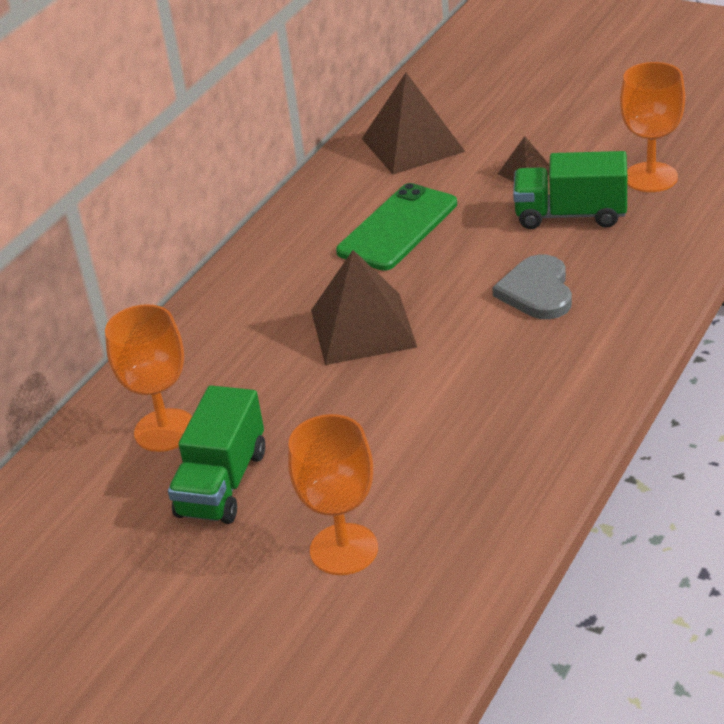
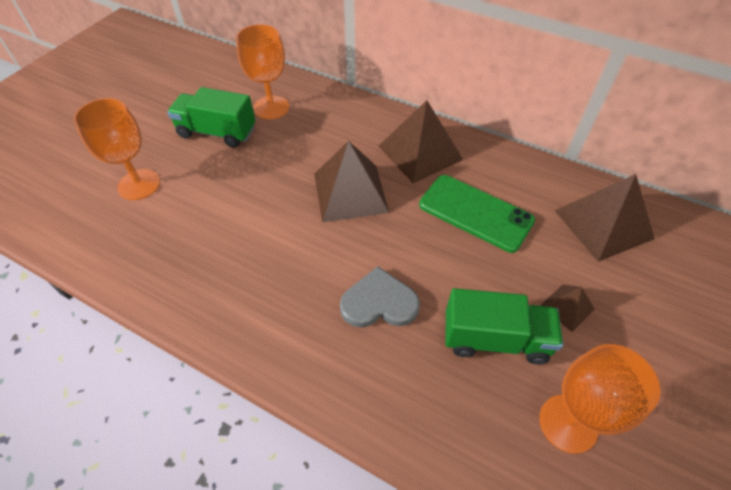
camera: 85 degrees right, 15 degrees up
green truck [513,151,627,229] -> green truck turned 90 degrees clockwise [445,288,563,364]
none -> brown pyramid [379,100,463,183]

